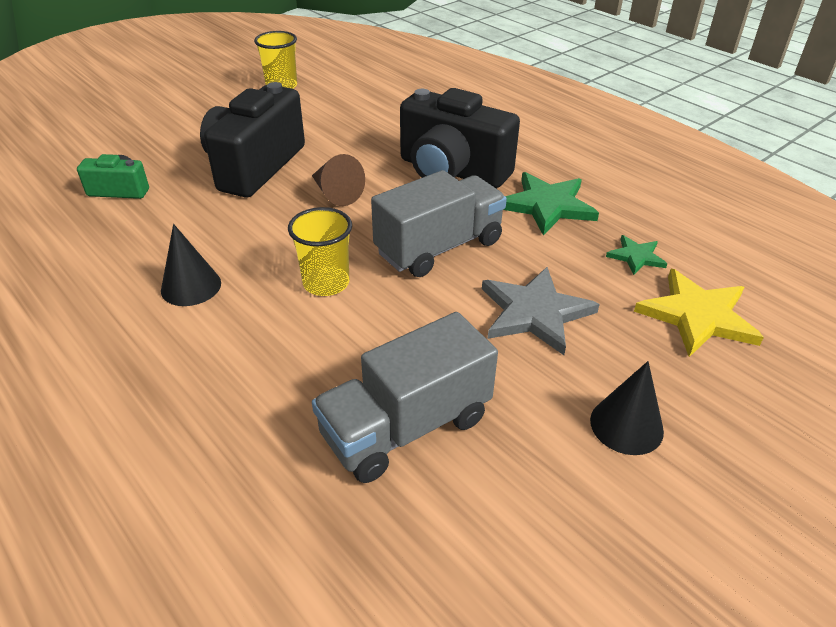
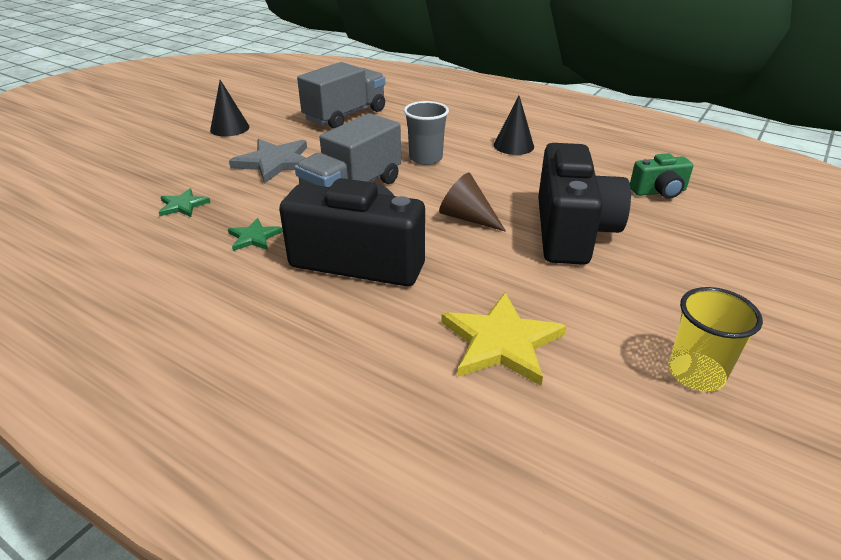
camera: 165 degrees right, 5 degrees down
yellow cup [288,207,352,296] -> grey cup [404,101,449,165]
green star [503,172,599,236] -> green star [228,218,283,251], size x0.54
yellow star [634,269,764,357] -> yellow star moved to [441,293,566,386]

